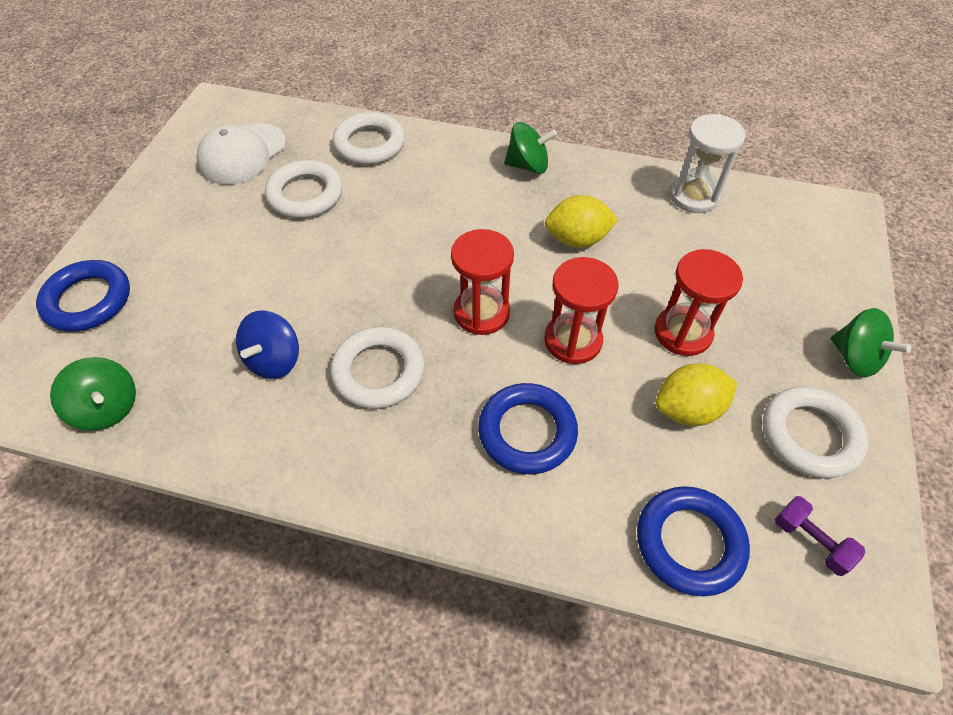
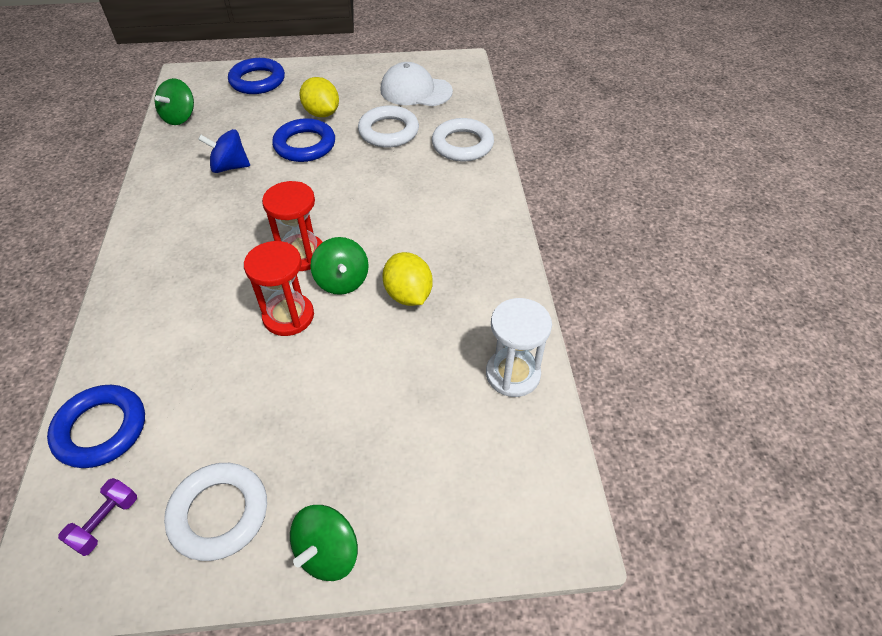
camera: 70 degrees right, 5 degrees down
white ring [331,327,425,409] -> none
blue ring [478,383,578,474] -> blue ring moved to [272,118,335,162]
green spinning top [504,122,557,174] -> green spinning top moved to [310,237,369,295]
red hourglass [655,249,743,356] -> none
yellow lemon [655,364,737,426] -> yellow lemon moved to [299,77,339,117]

